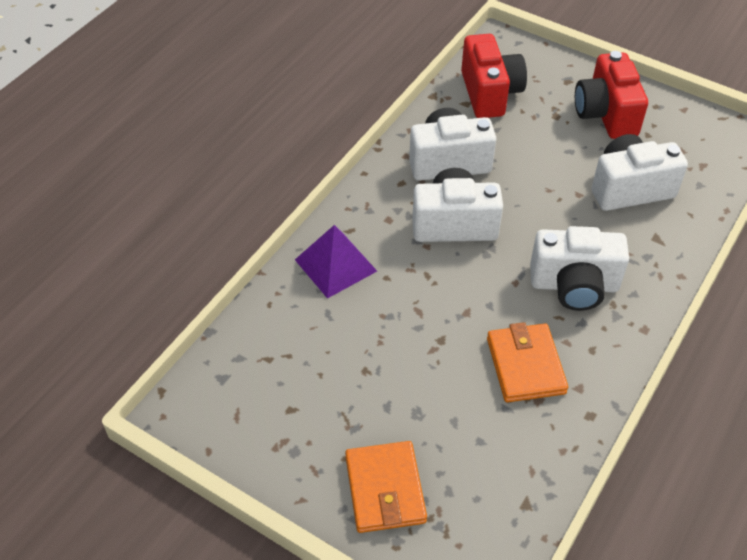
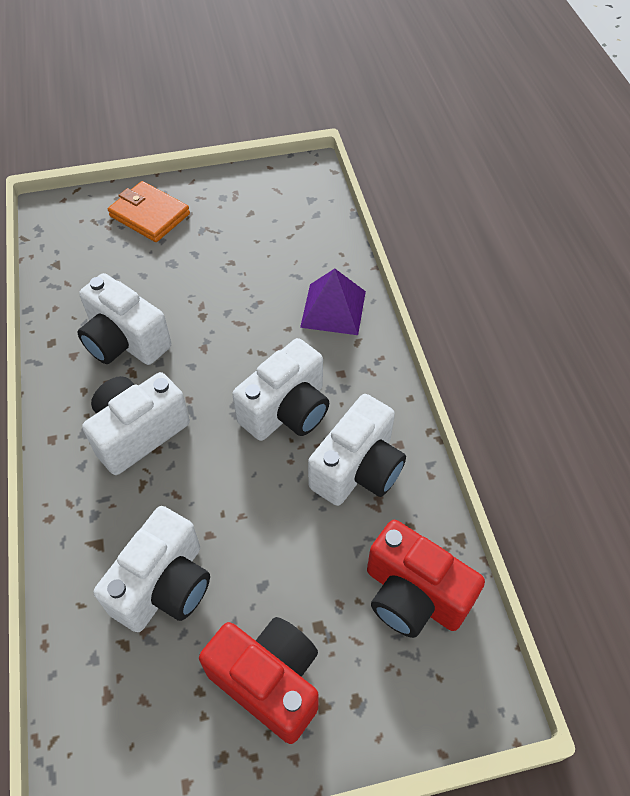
camera: 135 degrees right, 5 degrees up
orange wallet [487,322,568,402] -> white camera [78,273,171,365]

